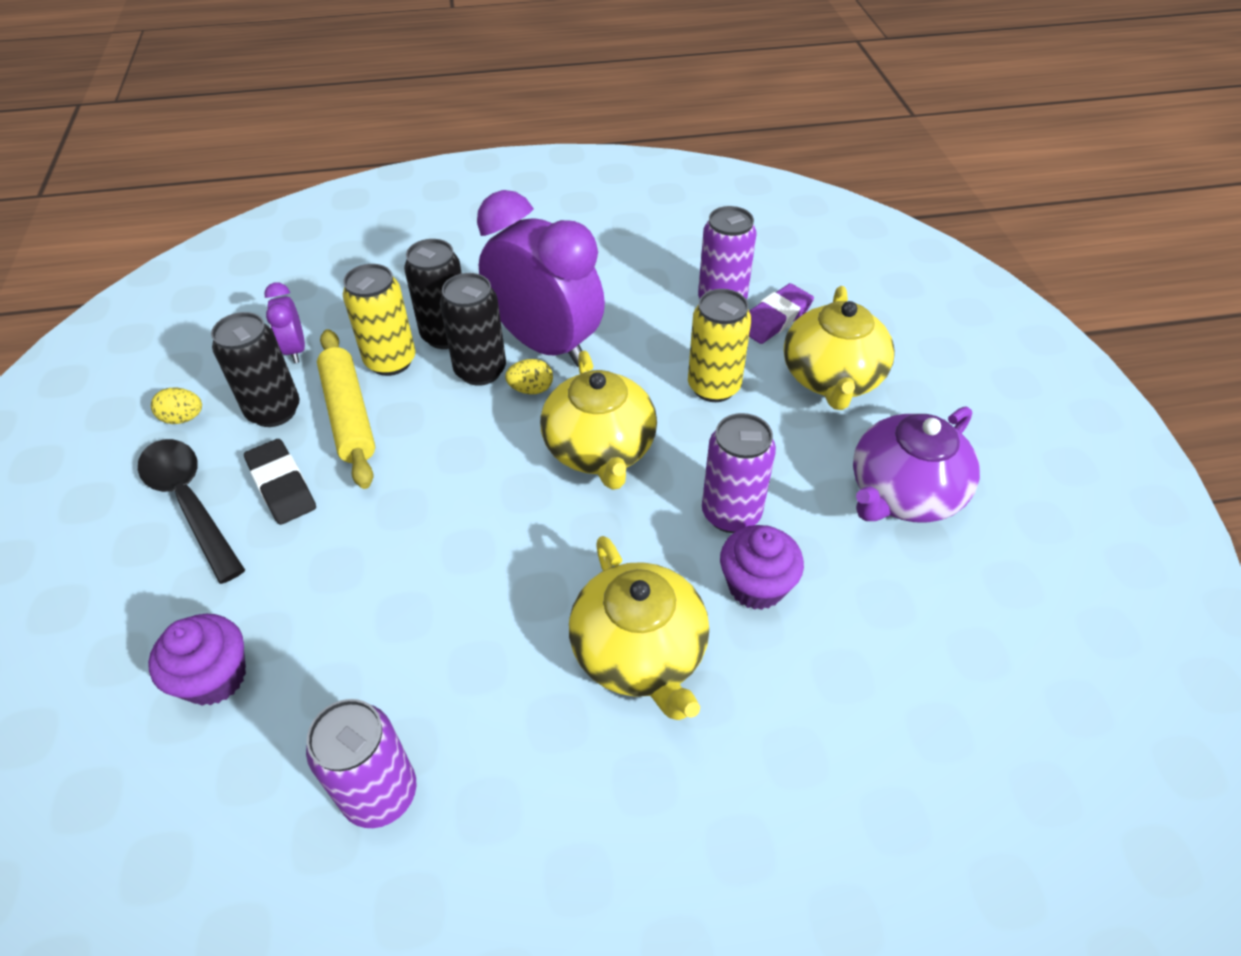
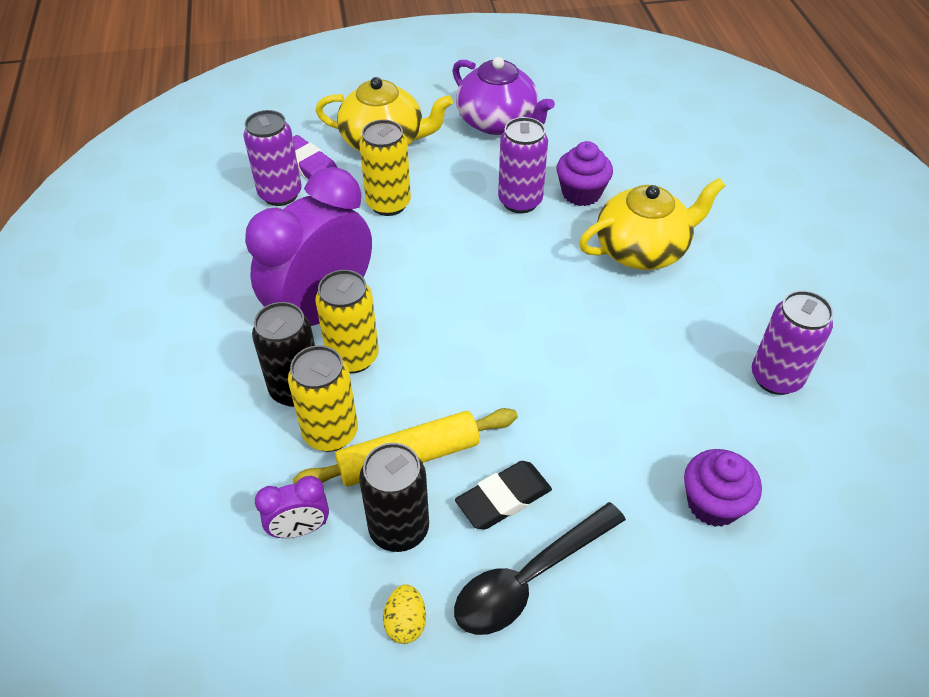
camera: 90 degrees left, 0 degrees up
black can [440,273,506,386] -> yellow can [315,270,379,373]
yellow egg [505,359,553,394] -> none
yellow teapot [540,351,657,490] -> none

